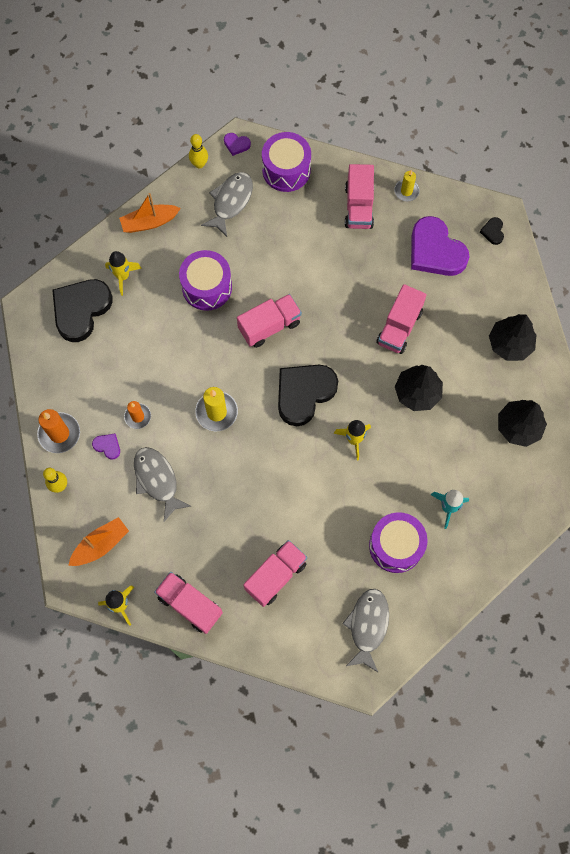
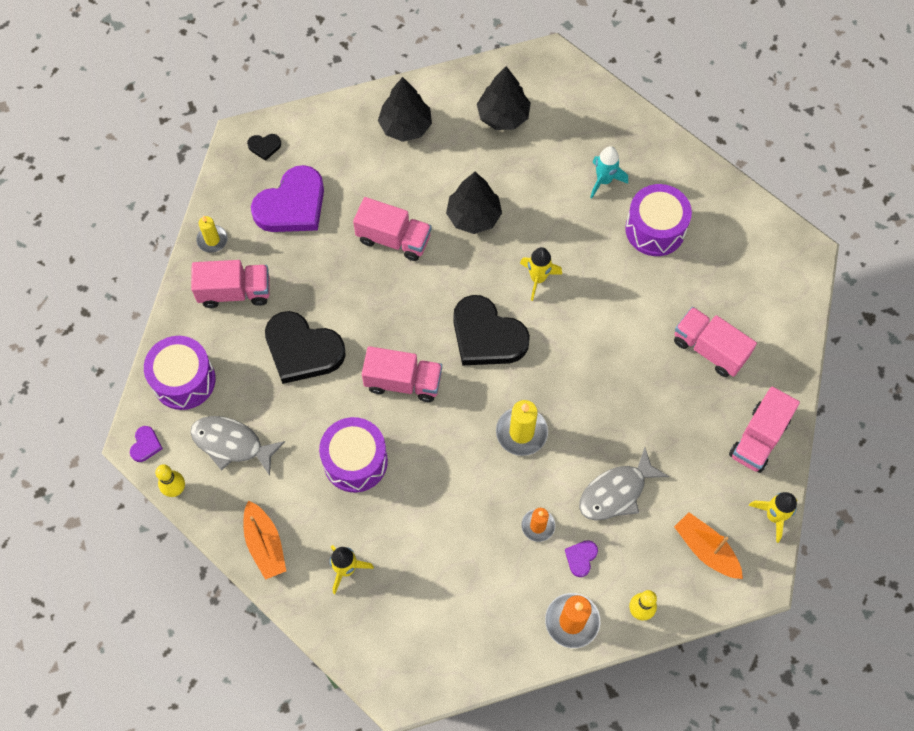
camera: 95 degrees left, 5 degrees down
black heart [52,279,113,342] -> black heart moved to [265,311,346,384]
pink truck [237,294,302,348] -> pink truck turned 135 degrees clockwise [362,346,442,402]
grey fish [342,589,389,673] -> none

